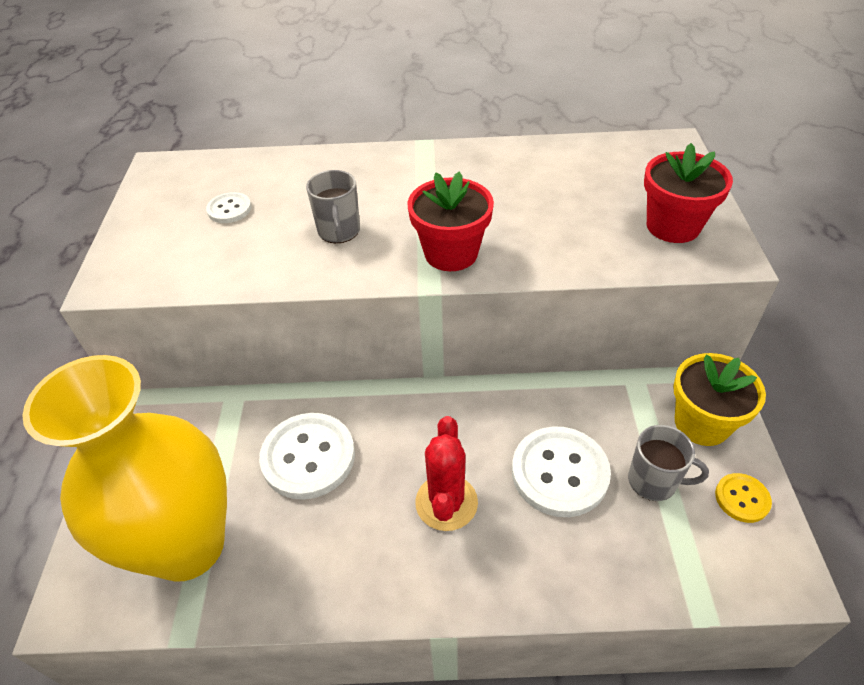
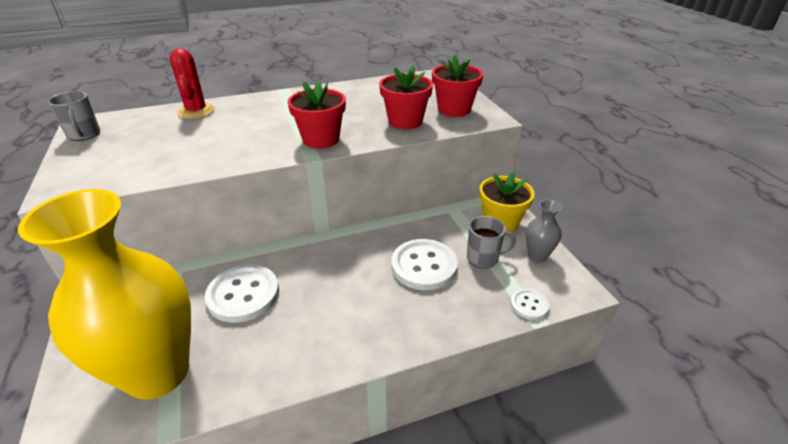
camera: 20 degrees left, 10 degrees down
white button [206,192,251,223] -> white button moved to [511,289,549,320]
grey mug [306,170,360,243] -> grey mug moved to [48,91,100,141]
red cactus [415,416,478,531] -> red cactus moved to [170,48,215,119]
yellow button [715,473,772,523] -> grey vase [526,199,562,262]
none -> red flower pot [379,65,433,129]

